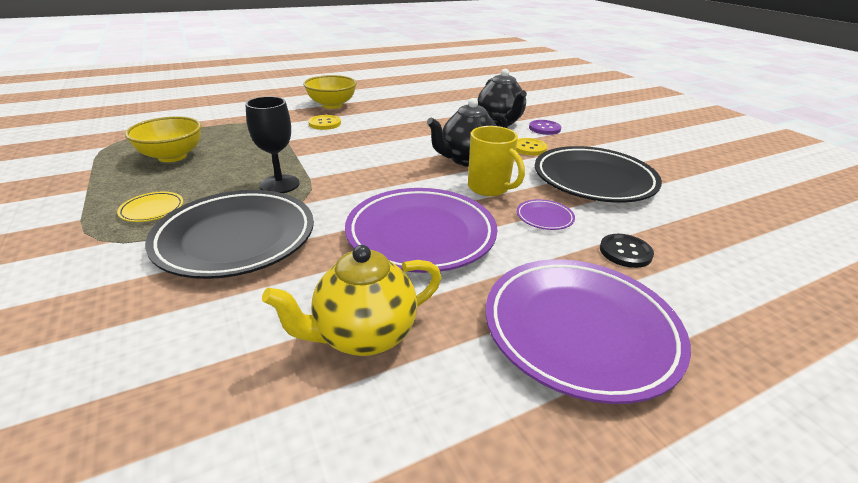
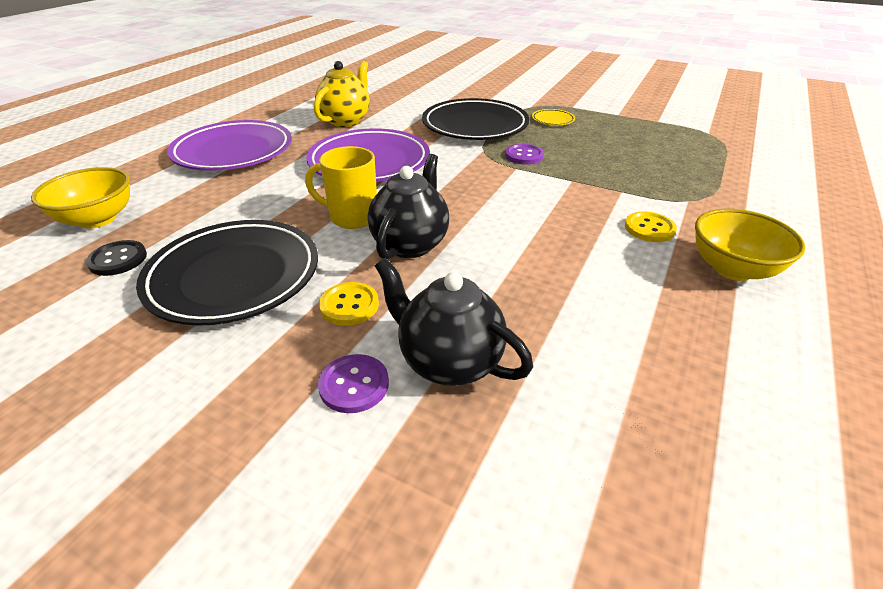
camera: 145 degrees right, 5 degrees up
yellow bowl [125,116,202,162] -> yellow bowl moved to [31,167,130,229]
black goblet [245,96,300,193] -> purple button [505,144,544,165]
purple plate [517,199,575,230] -> none
black button [600,234,654,268] -> black button moved to [86,240,147,276]

